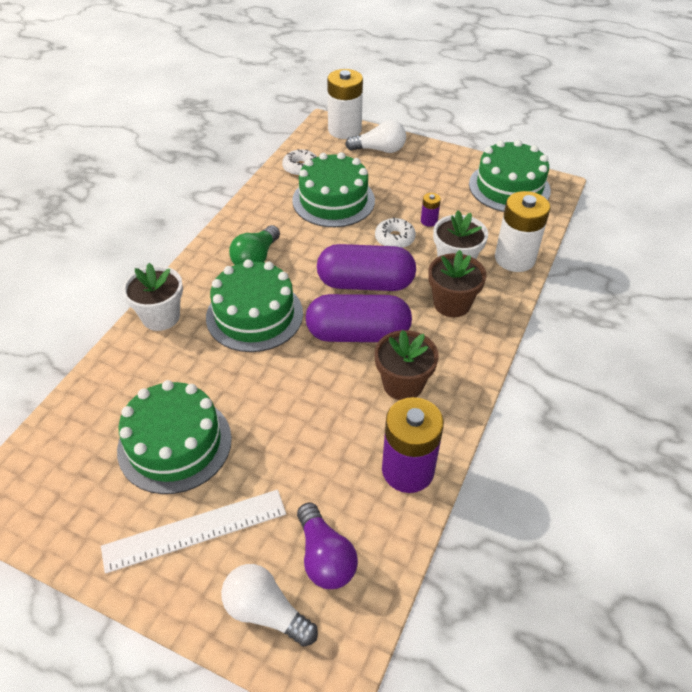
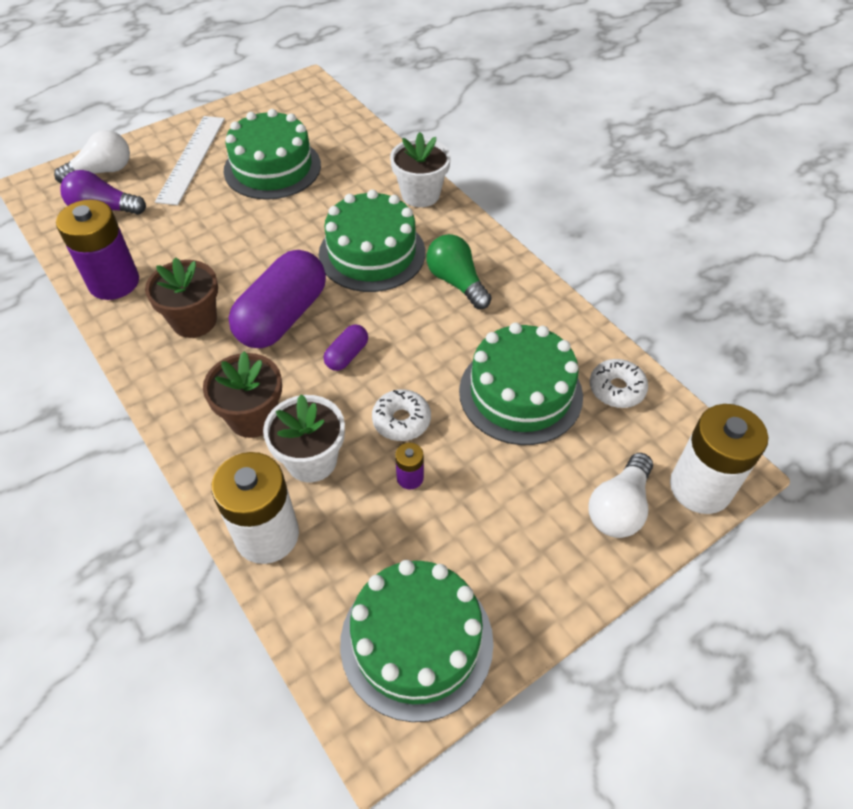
camera: 120 degrees right, 5 degrees up
purple capsule [317,244,416,291] -> purple capsule [324,324,368,371], size x0.46

